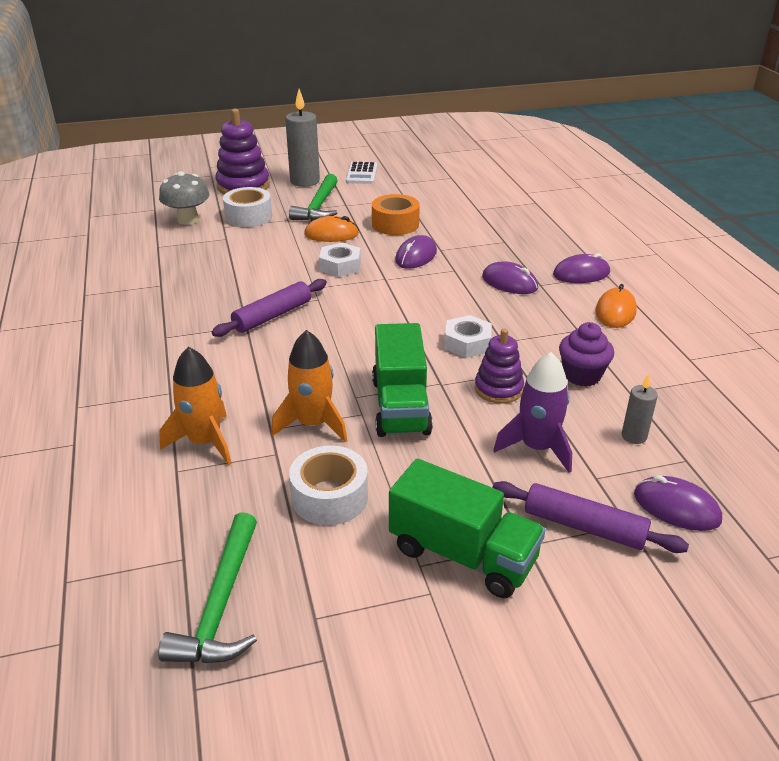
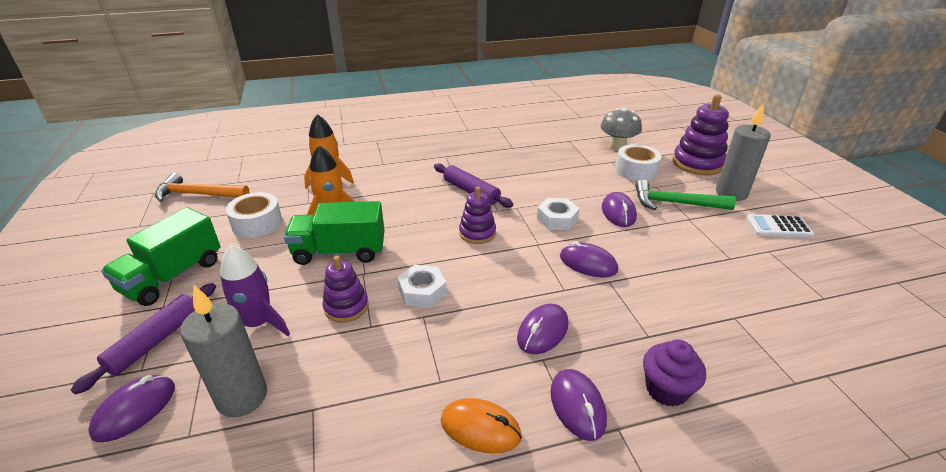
camera: 90 degrees right, 0 degrees up
green hammer [158,512,257,663] -> orange hammer [155,173,249,202]
orange mouse [304,216,359,242] -> purple mouse [602,192,637,227]
orange tape [372,194,420,235] -> none
purple cupcake [559,322,614,386] -> purple cupcake moved to [643,340,706,407]
grey candle [622,374,658,444] -> grey candle [180,285,267,417], size x1.92
none -> purple stacking toy [459,186,496,244]

